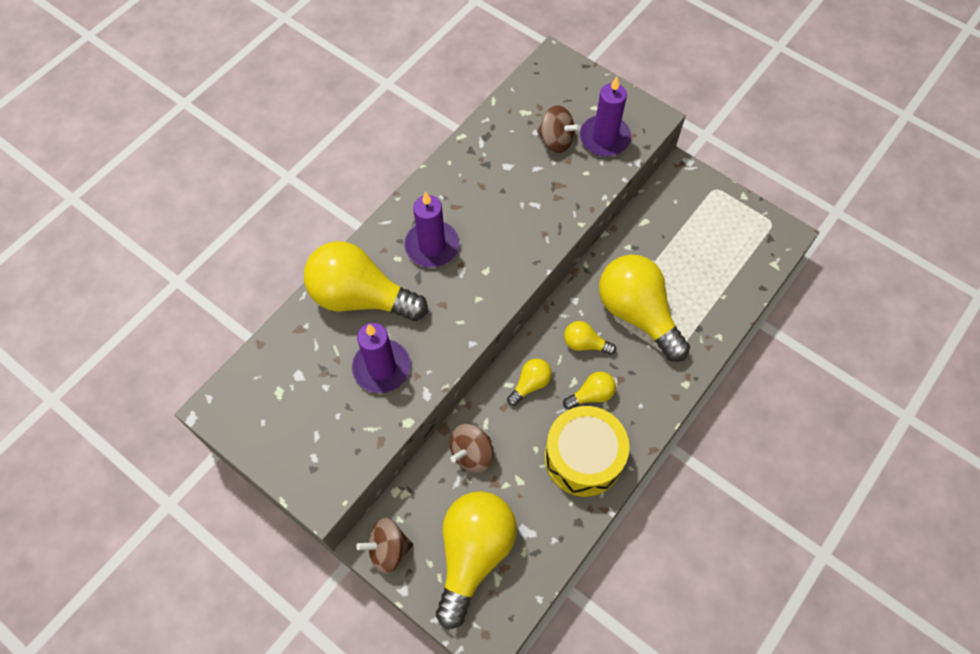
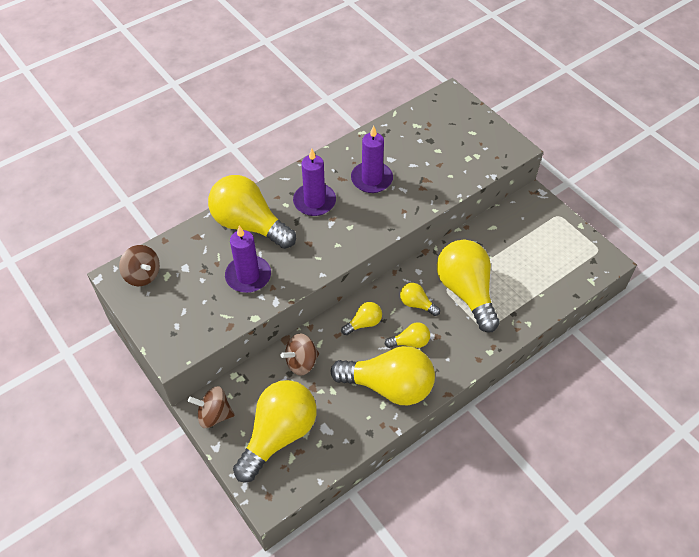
camera: 15 degrees right, 10 degrees down
brown spinning top [537,105,581,153] -> brown spinning top moved to [119,245,160,286]
yellow drum [544,406,630,497] -> yellow light bulb [330,346,435,405]
purple candle [580,77,631,156] -> purple candle moved to [351,125,393,193]

